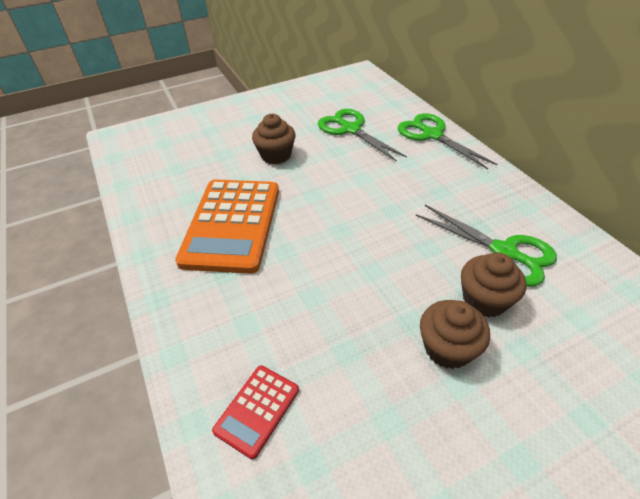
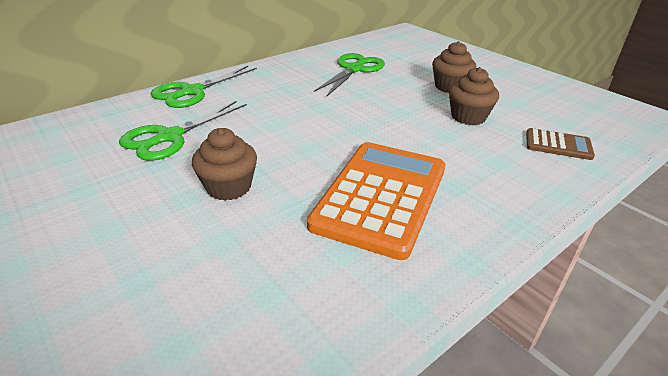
camera: 105 degrees left, 10 degrees down
orange calculator [175,180,279,274] -> orange calculator turned 60 degrees counterclockwise [307,142,445,260]
red calculator [212,365,299,459] -> brown calculator [526,128,595,160]
brown cupcake [461,253,526,318] -> brown cupcake moved to [449,67,499,125]

